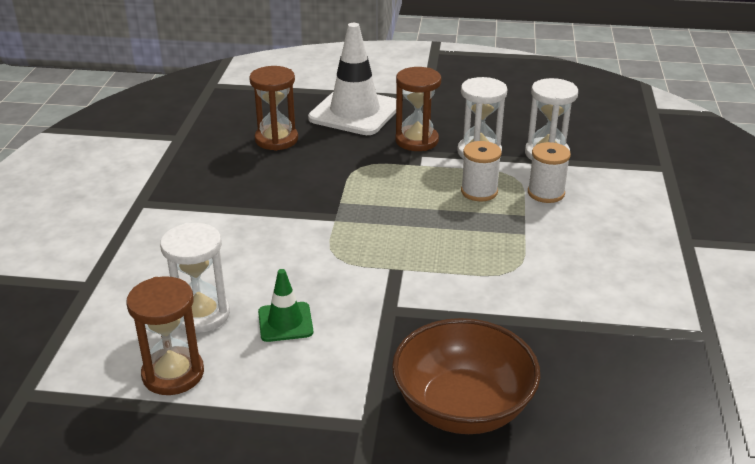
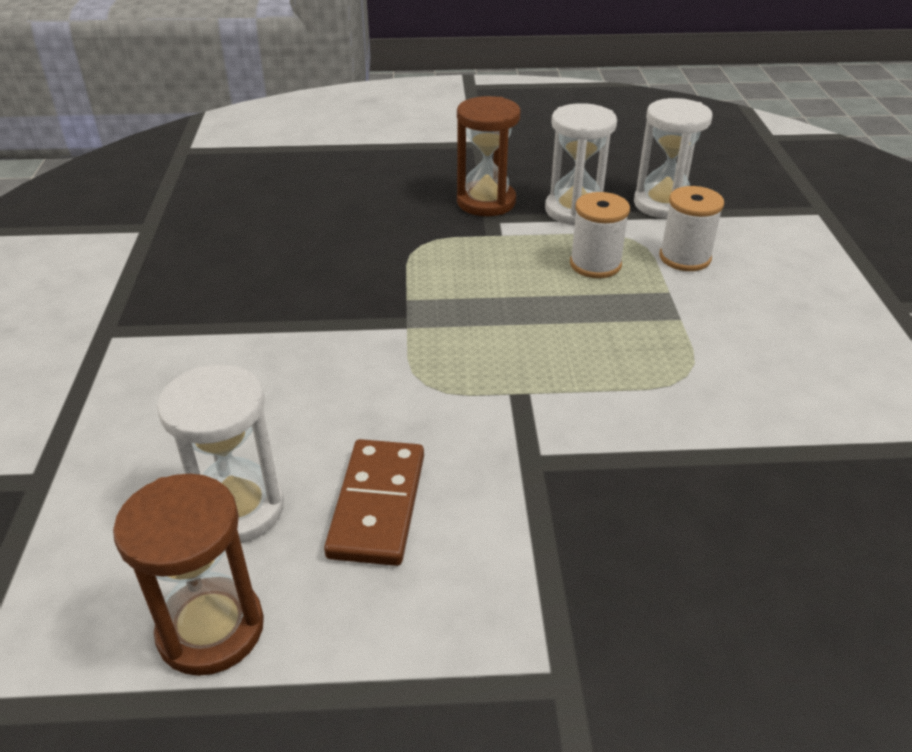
camera: 10 degrees left, 5 degrees up
brown hourglass [249,66,298,151] -> none
green traffic cone [258,269,313,342] -> brown domino [324,439,424,566]
white traffic cone [308,23,396,135] -> none
brown bowl [392,318,540,434] -> none

